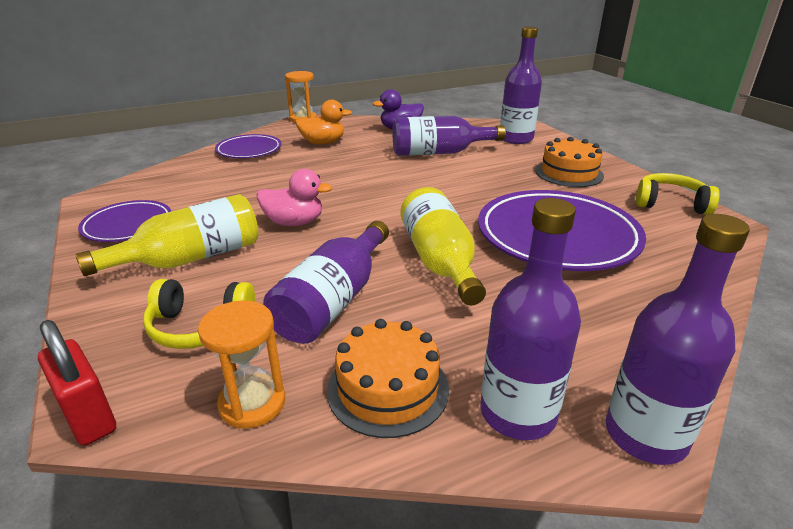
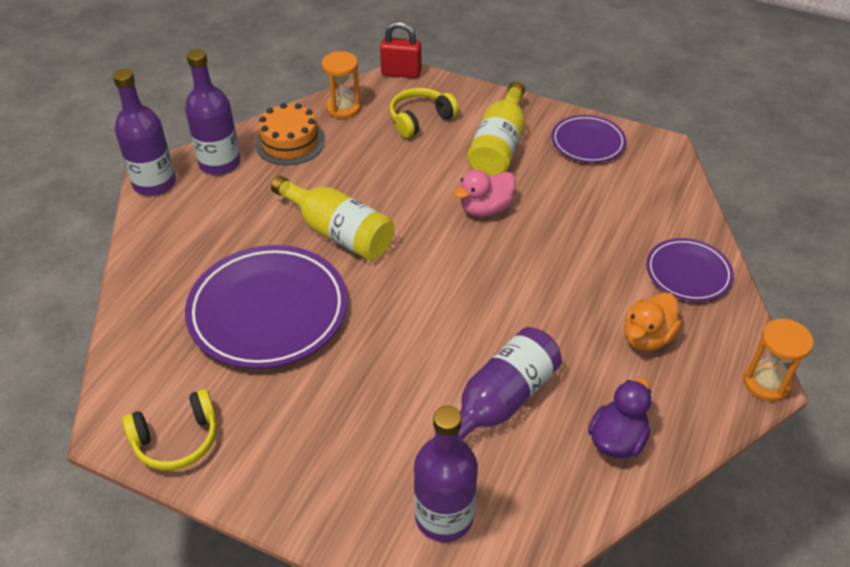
camera: 140 degrees right, 15 degrees up
purple bottle [263,221,389,344] -> none
orange cake [535,137,604,187] -> none

